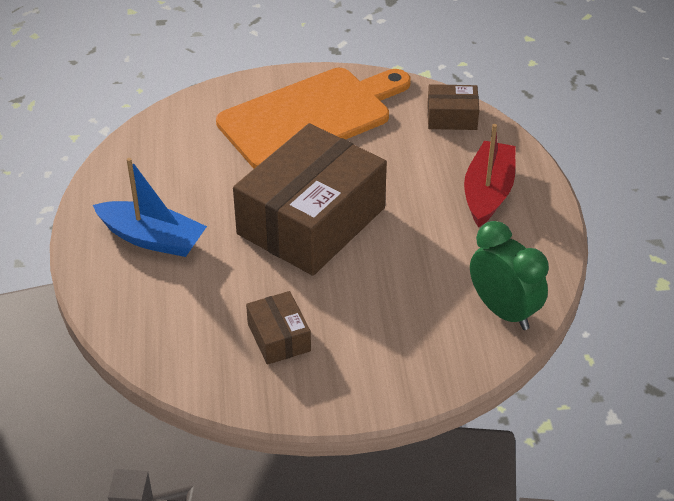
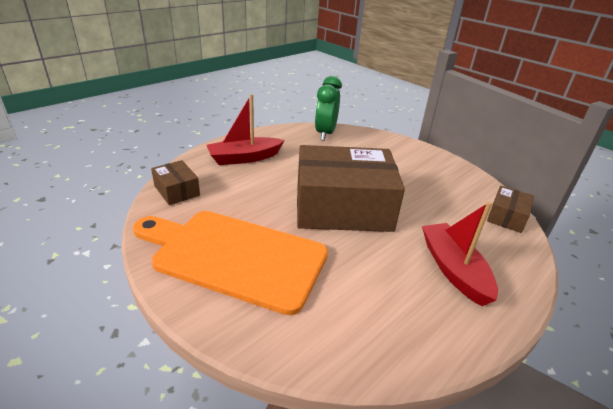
camera: 130 degrees left, 10 degrees down
blue boat [93,158,207,257] -> red boat [422,202,498,306]
brown box [246,291,311,365] -> brown box moved to [487,186,534,233]

